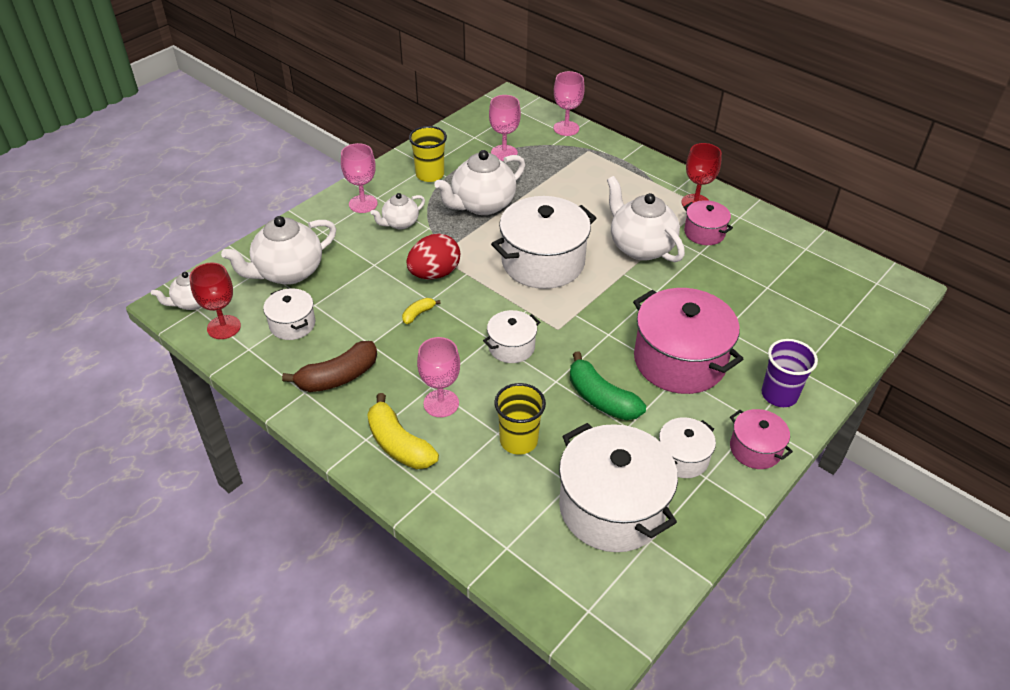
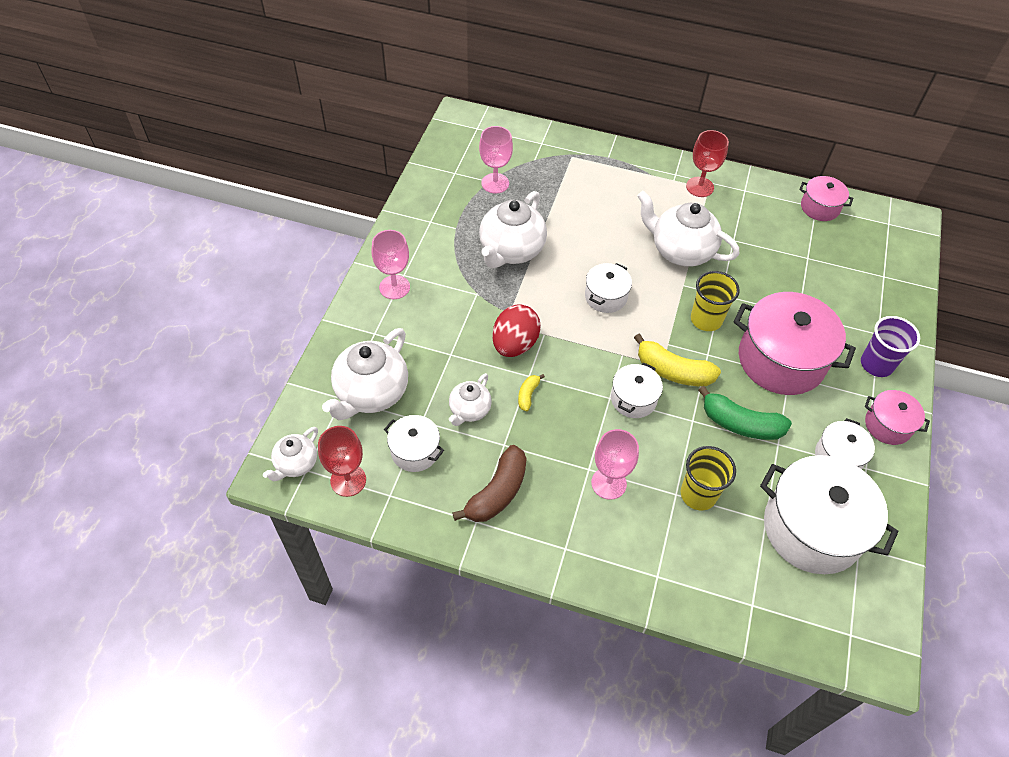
camera: 25 degrees left, 10 degrees up
yellow banana [367,393,439,469] -> yellow banana moved to [634,333,721,386]
white teapot [370,193,425,230] -> white teapot moved to [449,373,492,426]
yellow cup [409,126,447,182] -> yellow cup moved to [691,271,740,331]
white pot [491,196,596,289] -> white pot [585,263,632,313], size x0.51
pink goblet [554,71,585,136] -> none
pink pot [683,200,733,245] -> pink pot moved to [799,176,853,221]

